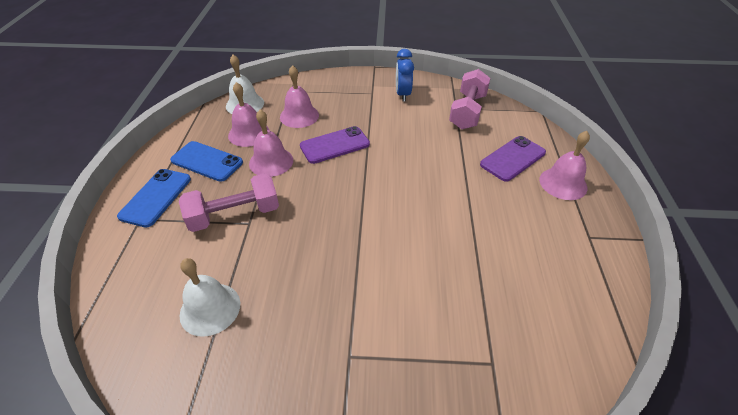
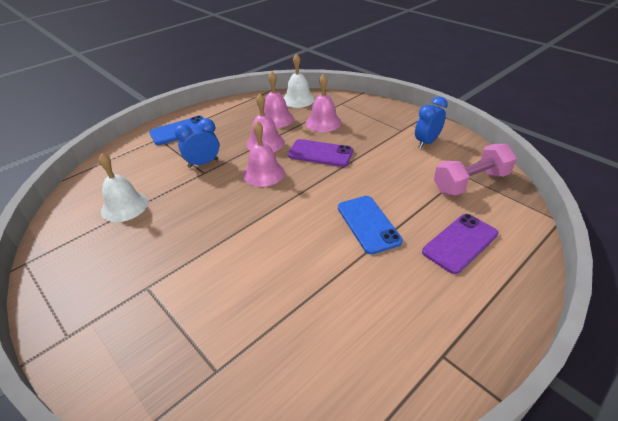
camera: 45 degrees right, 5 degrees down
blue phone [170,141,243,182] -> blue phone moved to [338,196,403,254]
pink dumbbell [179,173,279,232] -> blue clock [175,118,219,168]
purple phone [480,136,546,182] -> purple phone turned 45 degrees counterclockwise [422,214,499,274]
pink bell [539,131,590,200] -> pink bell moved to [243,121,285,187]

